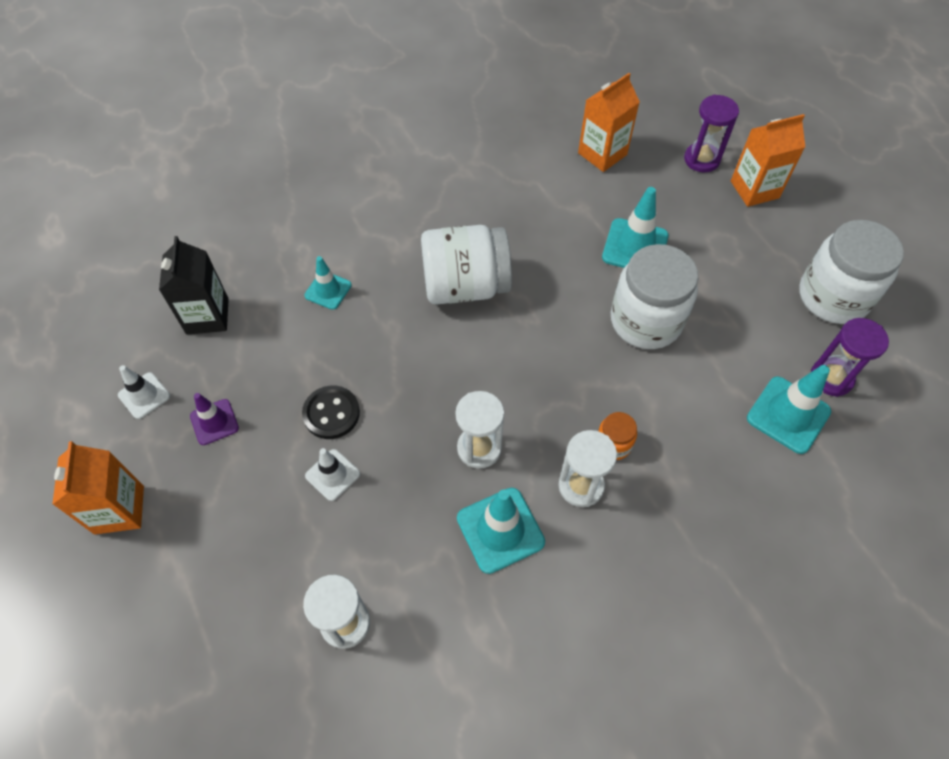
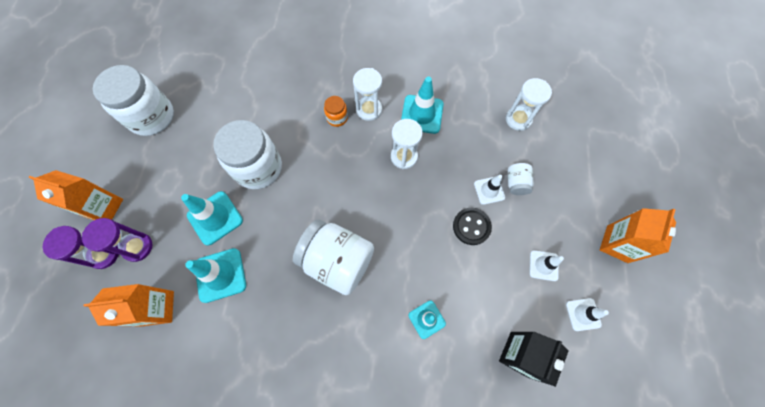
camera: 145 degrees left, 10 degrees up
purple traffic cone [190,393,239,445] -> white traffic cone [529,250,564,281]
turquoise traffic cone [747,365,831,454] -> turquoise traffic cone moved to [185,248,246,303]
purple hourglass [811,318,889,397] -> purple hourglass moved to [82,218,153,262]
none -> white jar [508,163,534,195]

